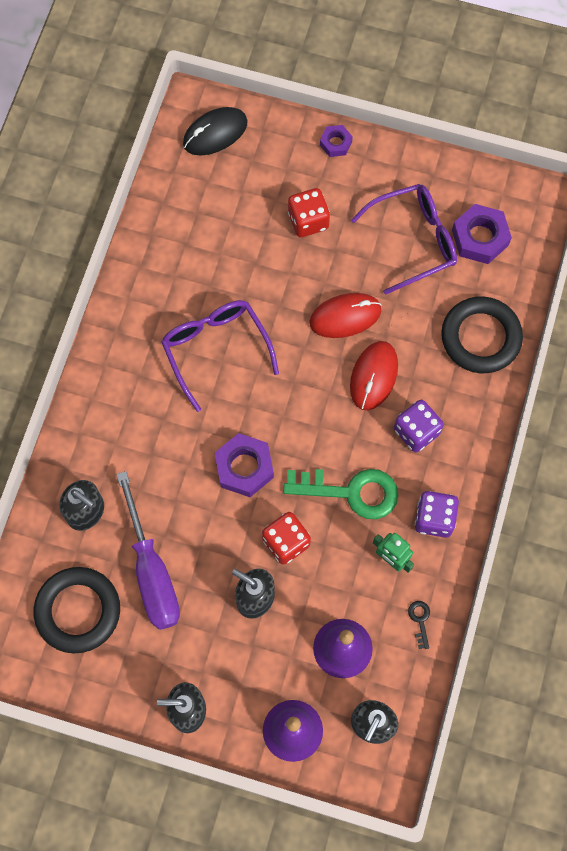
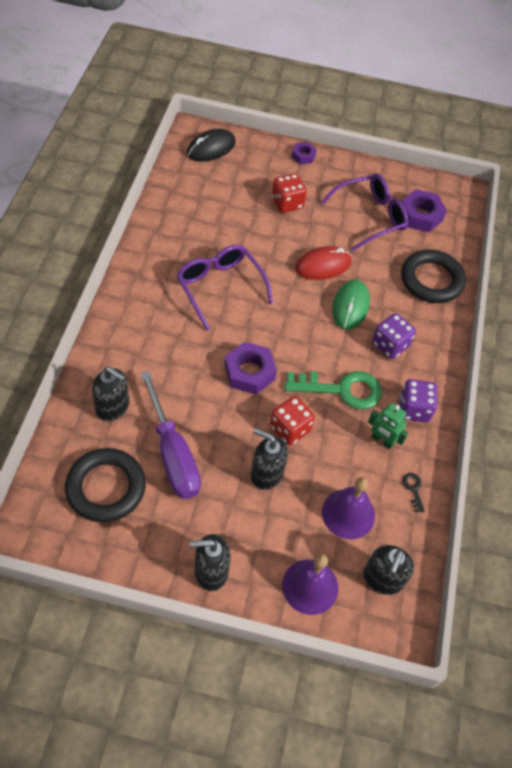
camera: 10 degrees left, 15 degrees down
red mouse [350,341,398,410] -> green mouse [332,279,370,330]

